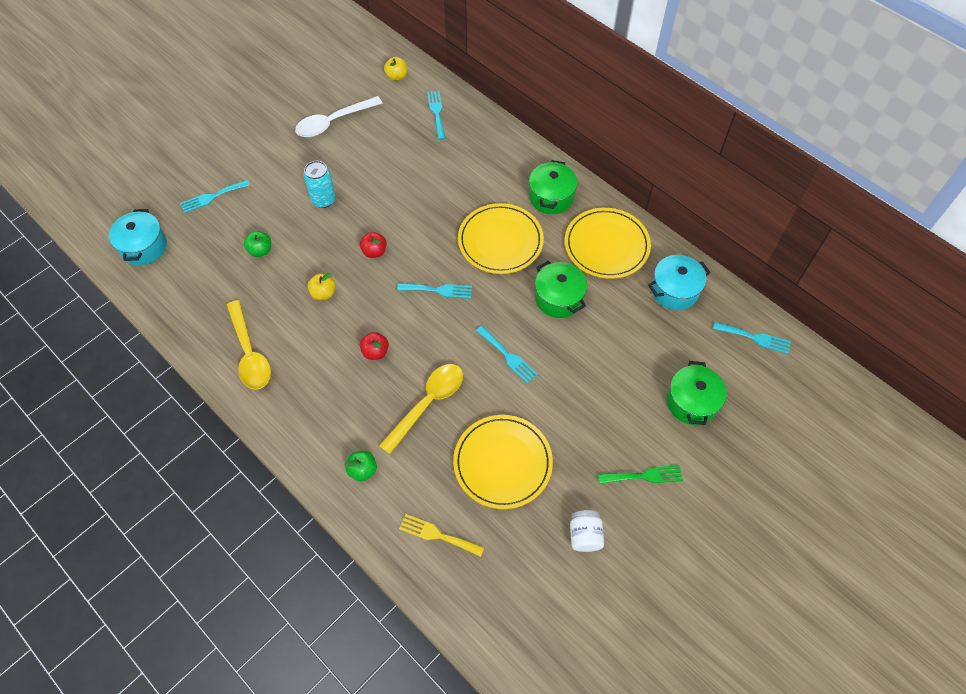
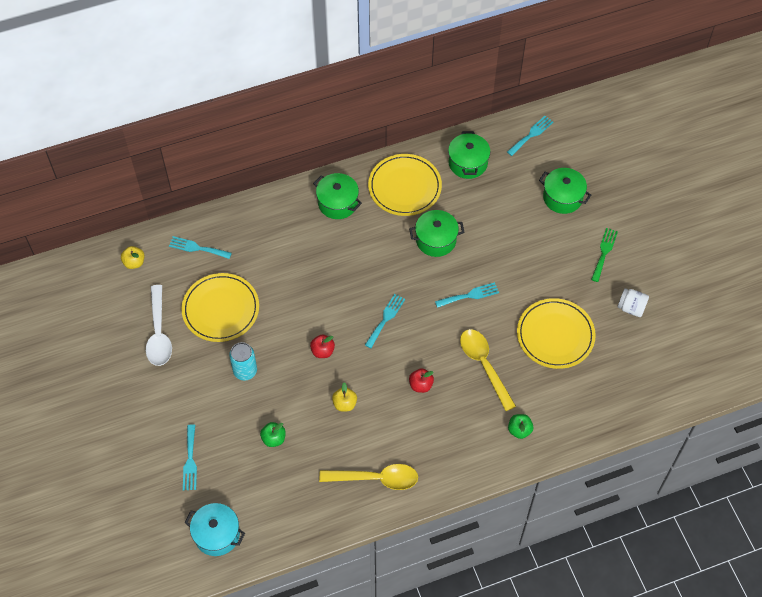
camera: 65 degrees left, 0 degrees up
yellow fork [399,514,484,557] -> none
yellow plate [458,203,544,274] -> yellow plate moved to [182,273,259,342]
turquoise pot [648,255,711,310] -> green pot [448,131,490,179]

